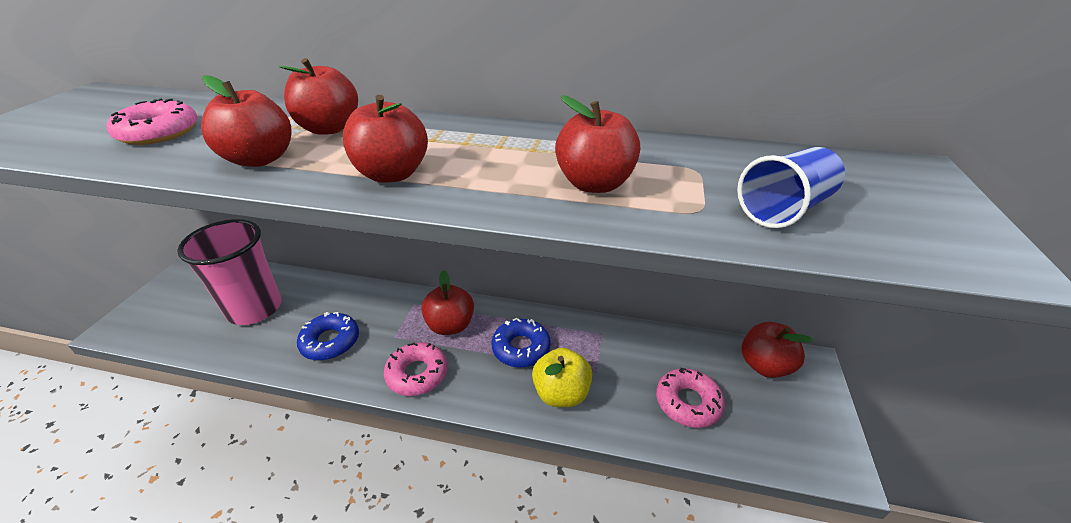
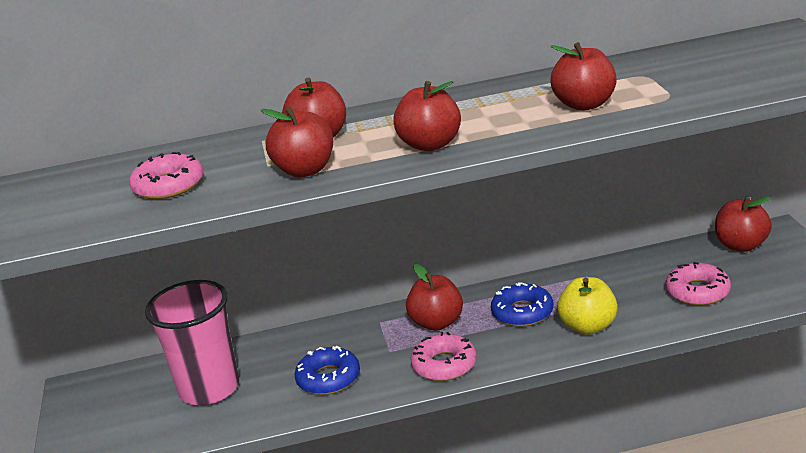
camera: 20 degrees left, 10 degrees down
blue cup [737,147,845,228] -> none

